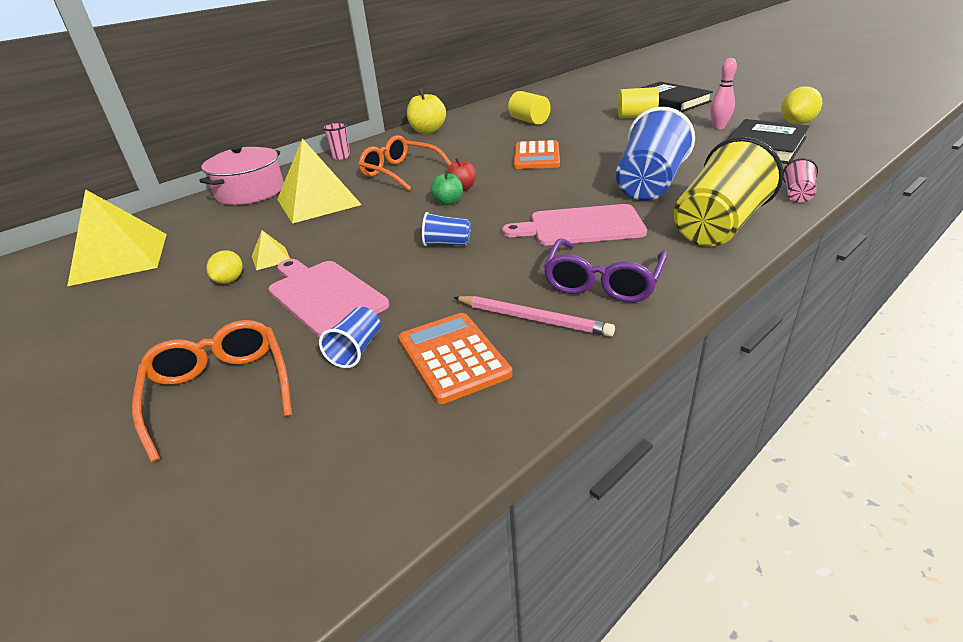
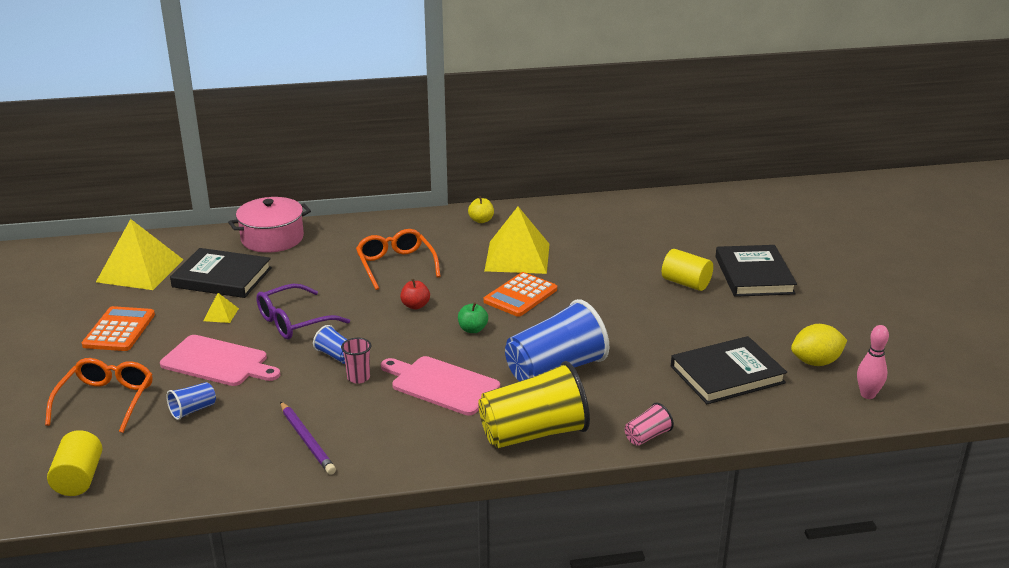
camera: 30 degrees right, 5 degrees down
yellow lemon [206,250,243,284] -> none
pink cutting board [268,259,389,337] -> pink cutting board turned 120 degrees clockwise [160,335,280,386]
yellow pyramid [277,138,362,224] -> yellow pyramid moved to [484,207,550,274]
pink cup [322,122,350,160] -> pink cup moved to [341,338,371,384]
orange calculator [398,313,512,404] -> orange calculator moved to [82,306,155,351]
yellow apple [407,89,446,134] -> yellow apple [468,196,494,223], size x0.61
green apple [430,170,463,206] -> green apple moved to [458,302,488,333]
pink pencil [454,296,615,337] -> purple pencil [280,401,336,475]
yellow cylinder [508,91,551,125] -> yellow cylinder moved to [47,430,102,496]
purple glasses [543,238,668,303] -> purple glasses moved to [256,284,350,339]
pink bowling pin [710,58,737,129] -> pink bowling pin moved to [857,325,889,399]
none -> black book [170,248,272,298]

